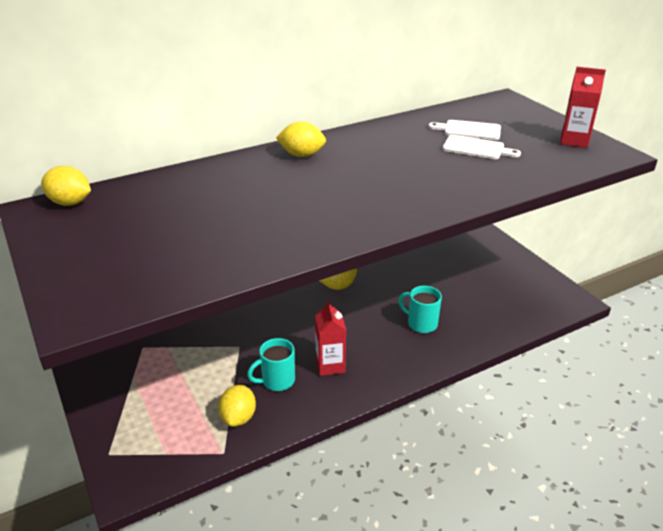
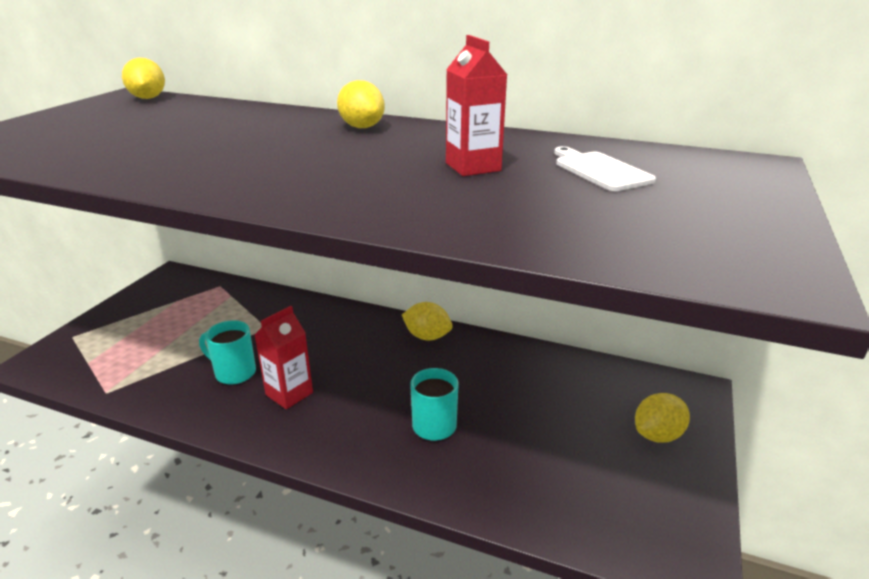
camera: 50 degrees right, 5 degrees down
yellow lemon [218,385,256,427] -> yellow lemon moved to [635,393,690,443]
white cutting board [443,135,521,159] -> none
red carton [560,67,606,148] -> red carton moved to [446,35,507,176]

